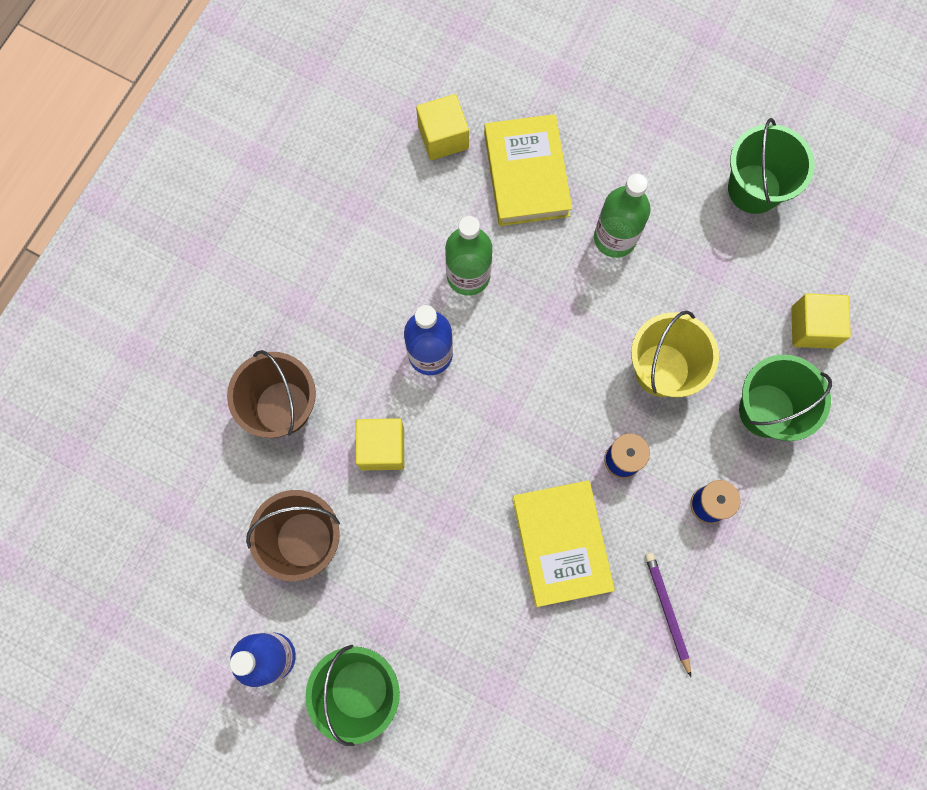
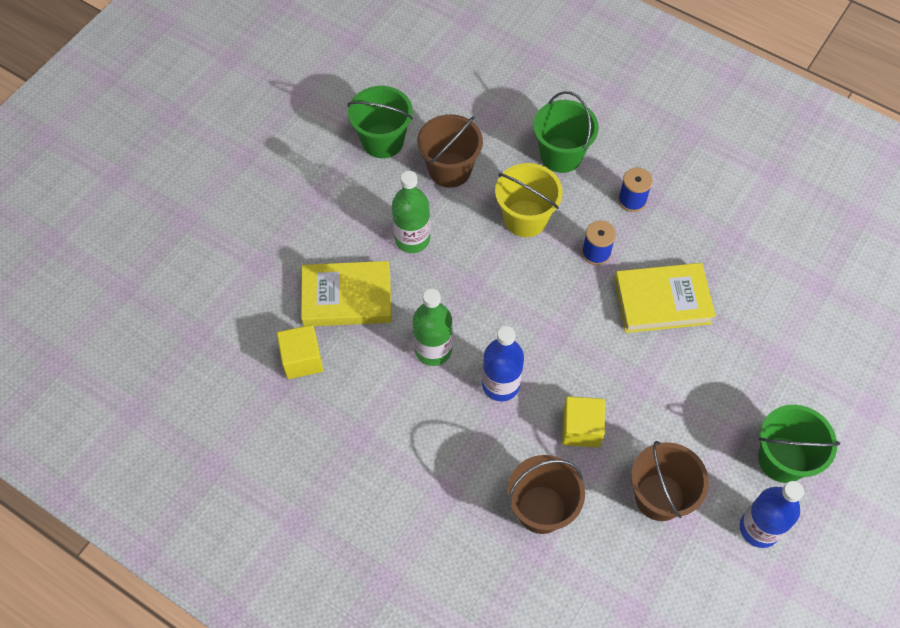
camera: 85 degrees left, 15 degrees down
purple pencil [645,553,691,677] -> none
yellow cube [791,293,851,349] -> none
none -> brown bucket [417,114,483,188]

